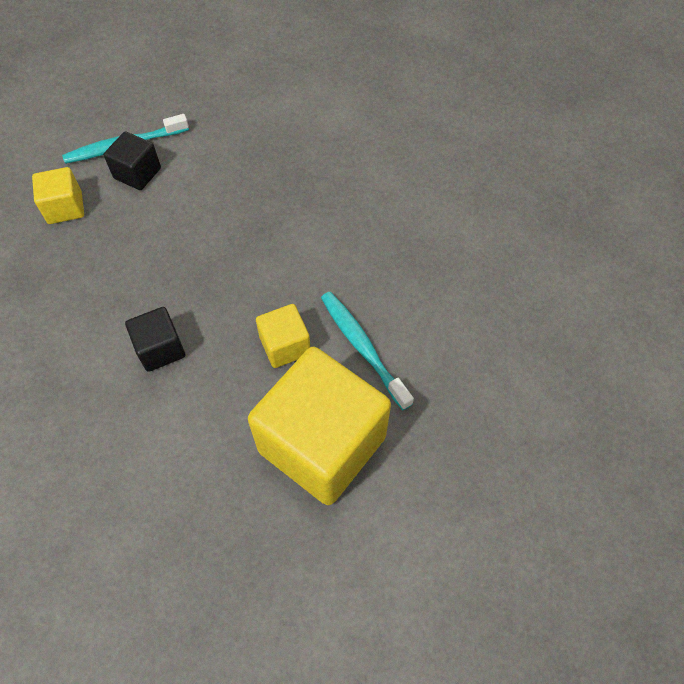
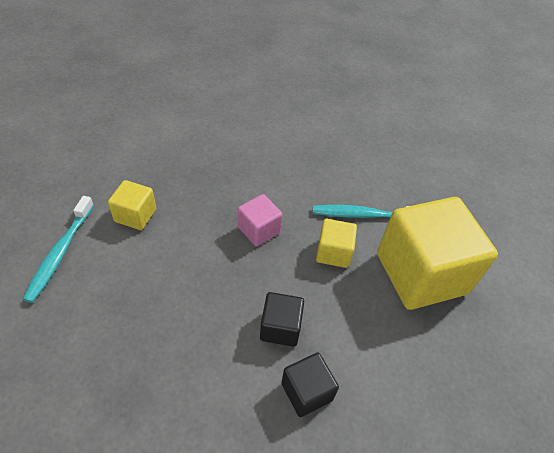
camera: 60 degrees left, 10 degrees down
yellow cube [32,167,84,224] -> yellow cube moved to [108,180,156,230]
black cube [104,131,161,190] -> black cube moved to [281,353,339,417]
none -> pink cube [238,194,283,246]

